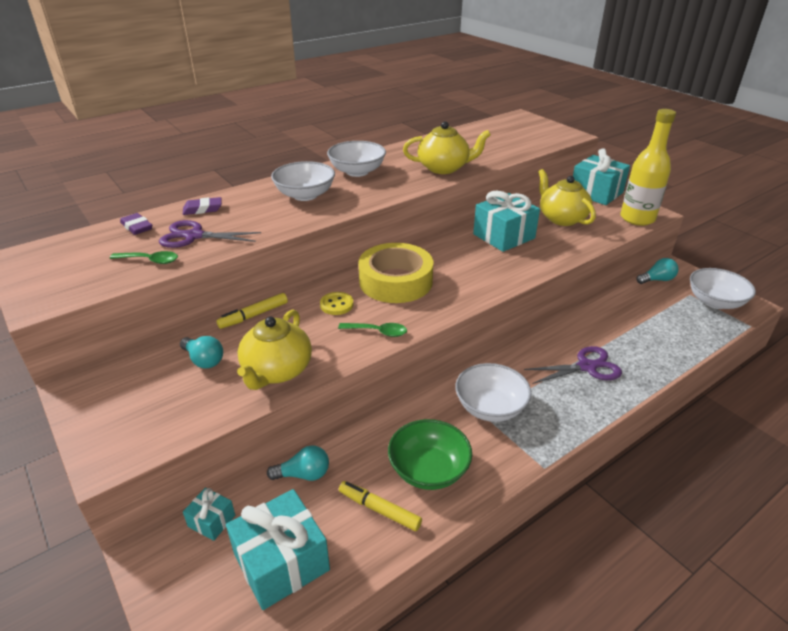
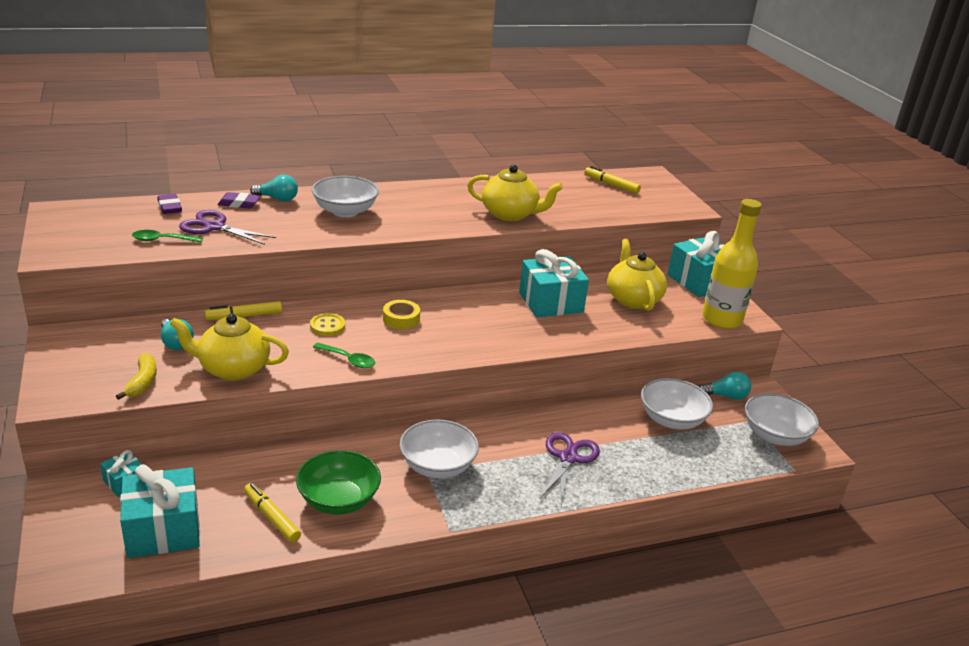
camera: 15 degrees right, 5 degrees down
green spoon [110,251,178,264] -> green spoon turned 150 degrees clockwise [132,230,203,243]
yellow teapot [237,309,312,390] -> yellow teapot turned 60 degrees clockwise [170,314,289,380]
turquoise light bulb [267,445,329,481] -> turquoise light bulb moved to [250,175,298,202]
white bowl [327,141,386,177] -> white bowl moved to [641,378,713,430]
yellow tape [358,243,433,303] -> yellow tape [383,300,420,329], size x0.47
purple scissors [524,346,622,384] -> purple scissors turned 75 degrees counterclockwise [540,432,600,506]
none -> yellow banana [116,353,157,400]
none -> yellow marker [584,166,641,194]

